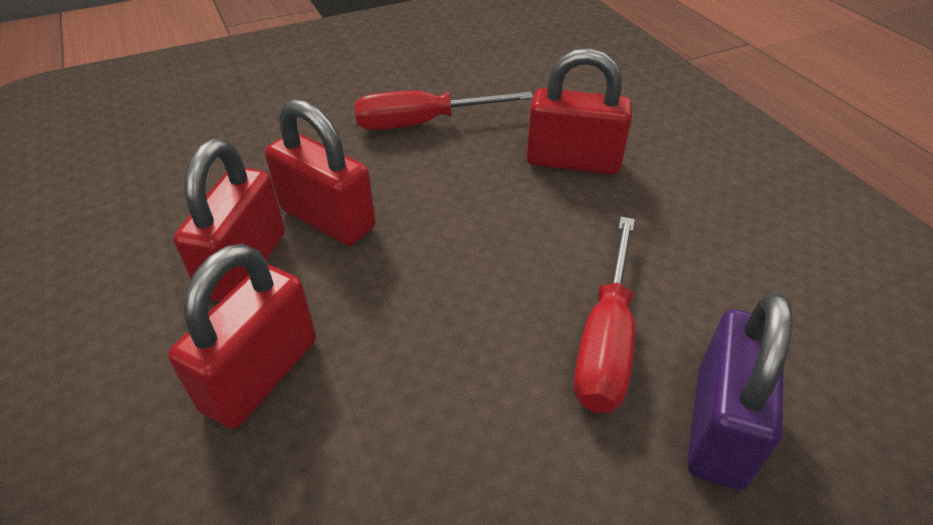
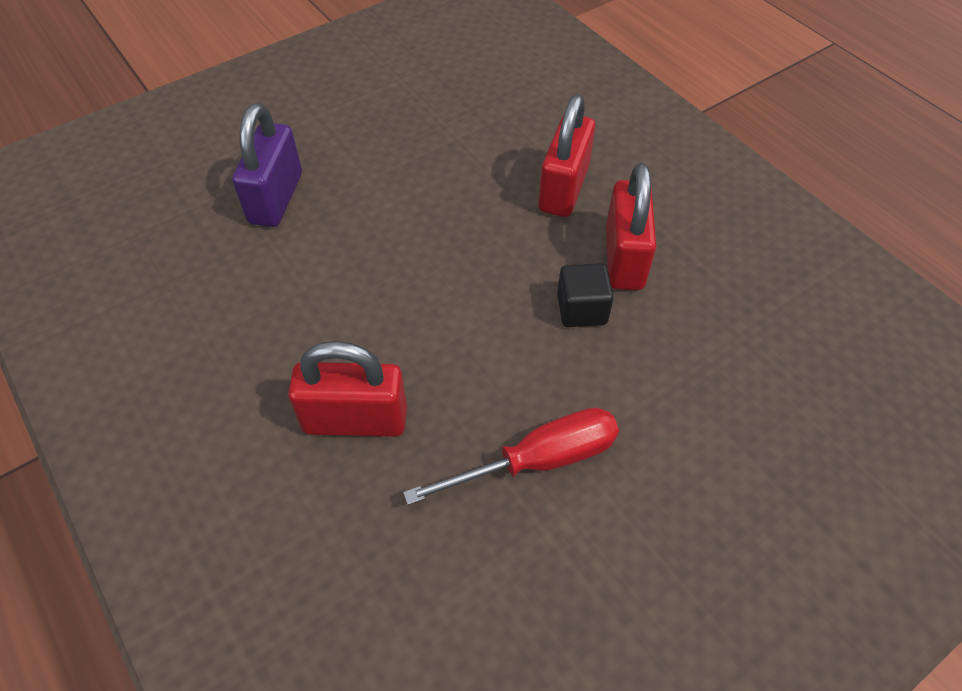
camera: 170 degrees right, 10 degrees up
red padlock [265,99,376,246] -> black cube [557,263,614,327]
red screwdriver [573,217,635,413] -> none

